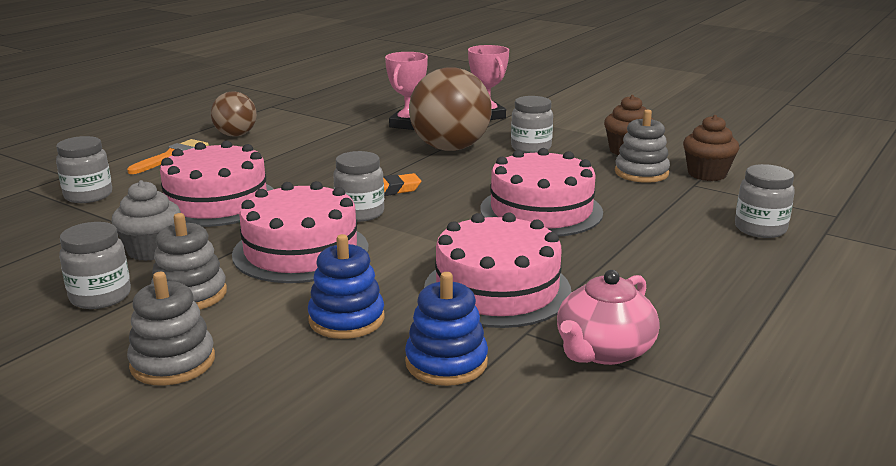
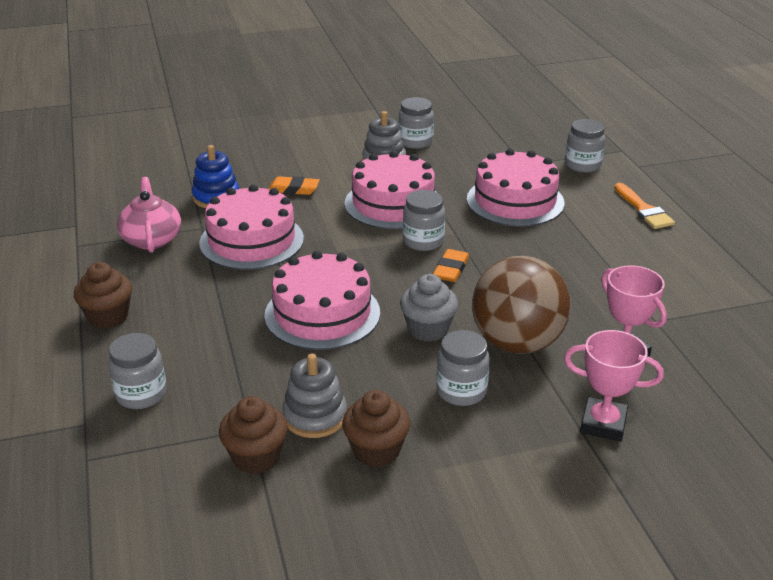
camera: 130 degrees right, 10 degrees up
grey cupcake [111,180,181,261] -> grey cupcake moved to [400,274,458,342]
grey stacking toy [127,272,215,386] -> none
brown ball [211,91,257,137] -> none
blue stacking toy [308,234,384,339] -> orange eraser [269,176,319,195]
none -> brown cupcake [74,262,132,329]

